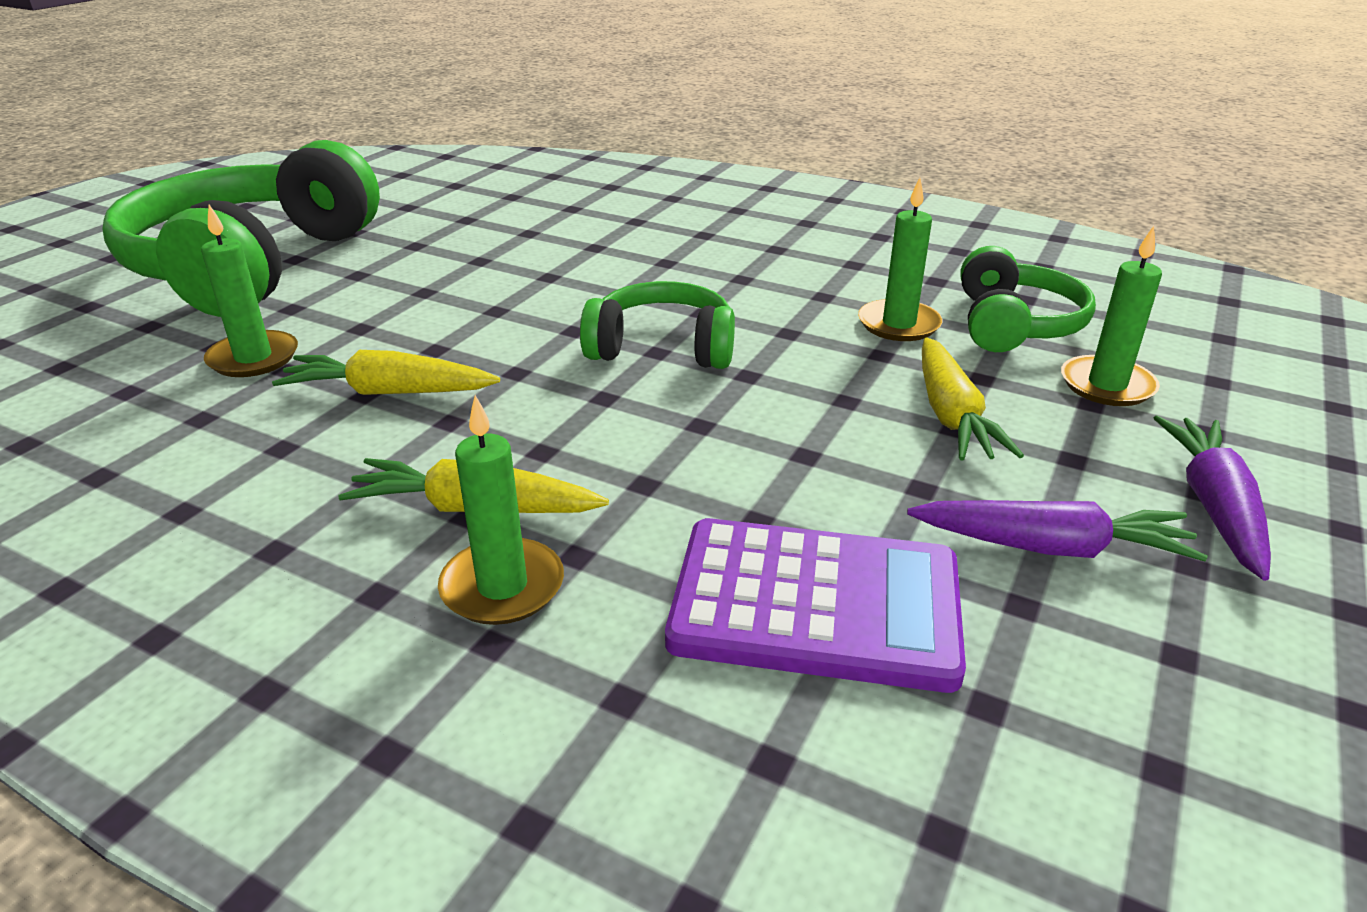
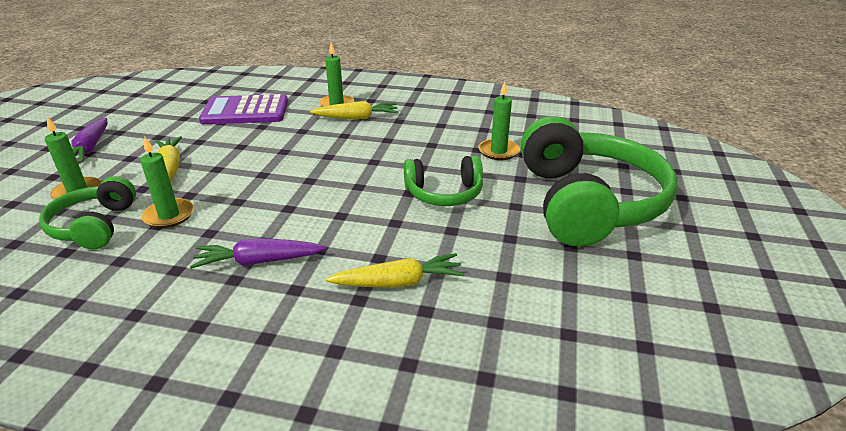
camera: 165 degrees right, 0 degrees up
yellow carrot [272,350,500,395] -> yellow carrot moved to [326,253,465,288]
green headphones [580,281,735,369] -> green headphones moved to [404,155,483,206]
purple carrot [907,500,1208,561] -> purple carrot moved to [190,238,326,269]

